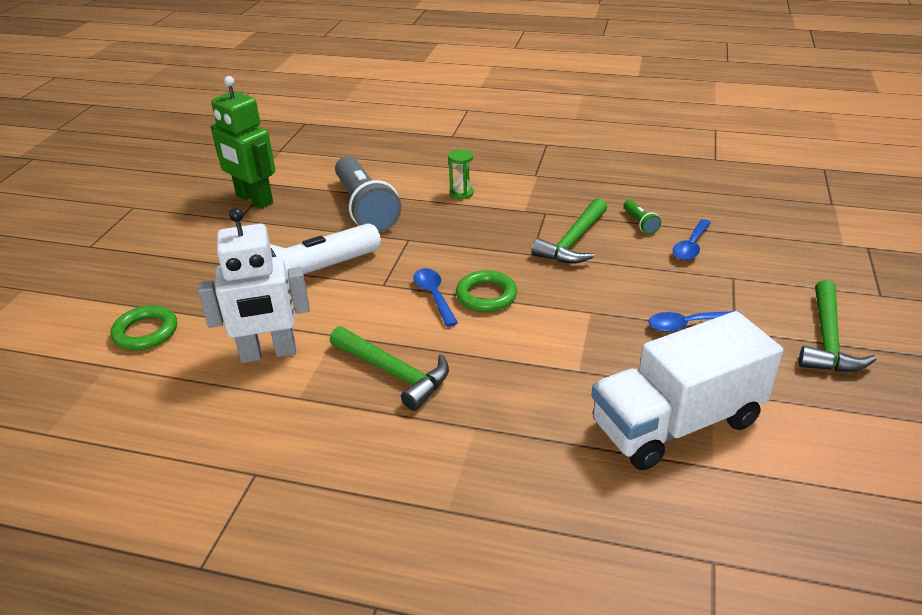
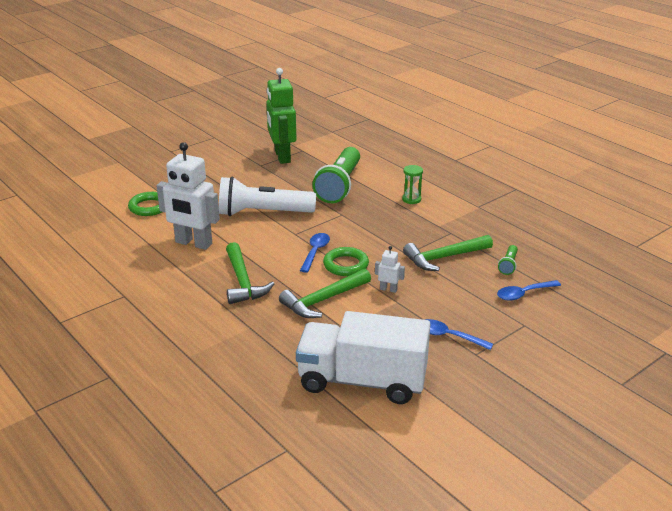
camera: 35 degrees right, 5 degrees down
grey flashlight [335,156,401,232] -> green flashlight [312,147,360,203]
green hammer [799,280,877,372] -> green hammer moved to [279,269,371,318]
none -> white robot [375,246,405,293]

